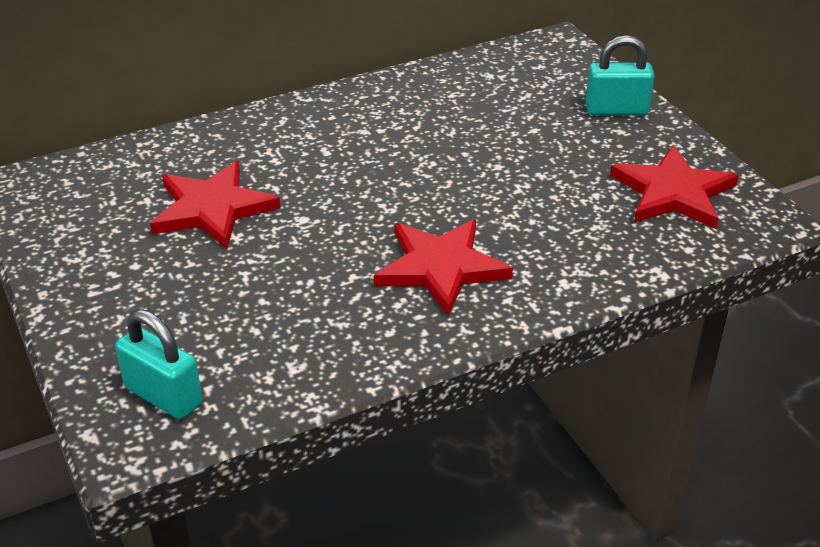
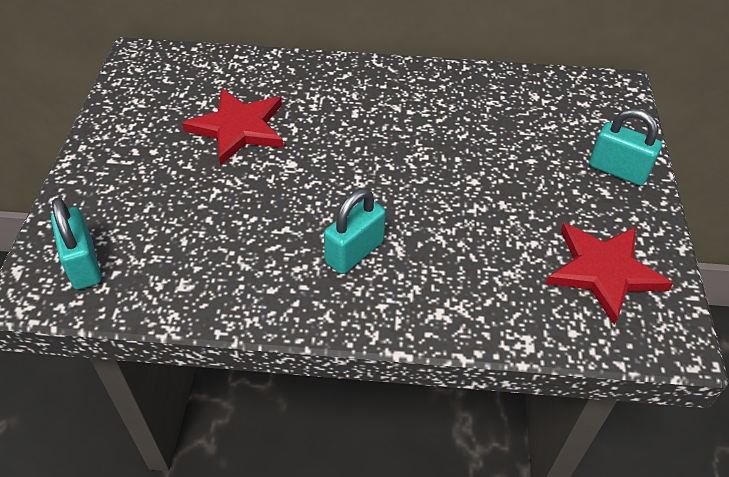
camera: 30 degrees right, 10 degrees up
red star [374,219,513,316] -> turquoise padlock [324,188,386,274]

